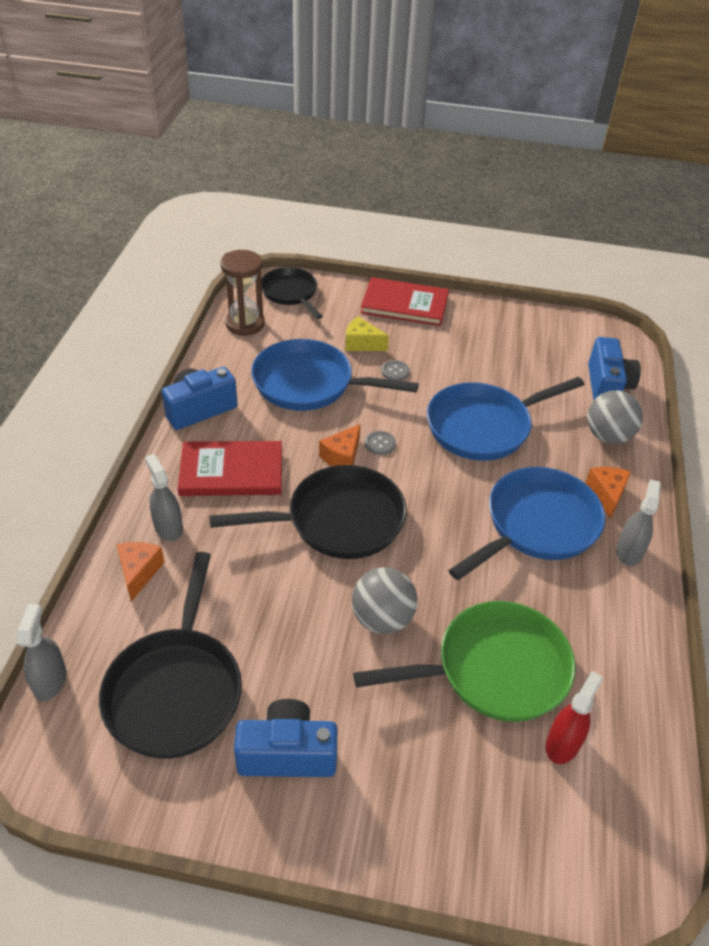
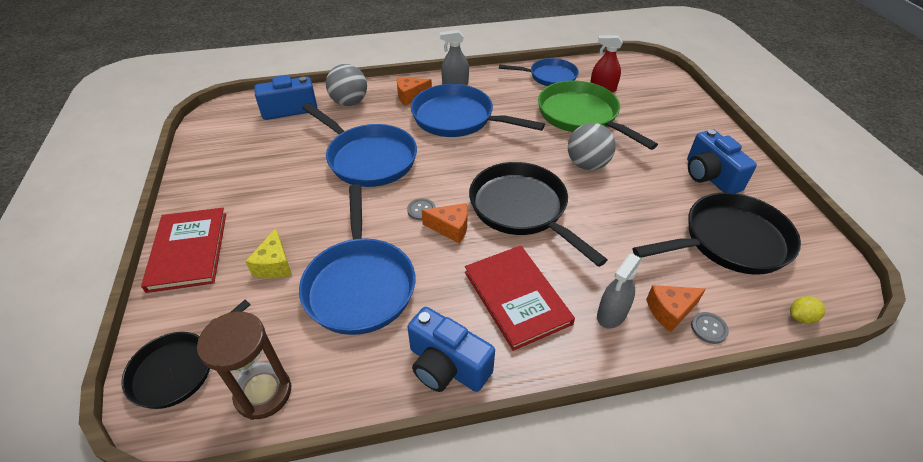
camera: 110 degrees left, 0 degrees up
grey spray bottle [17,604,66,701] -> yellow lemon [790,296,825,324]
grey button [381,360,410,381] -> grey button moved to [691,312,729,344]
none -> blue pan [499,58,579,86]

